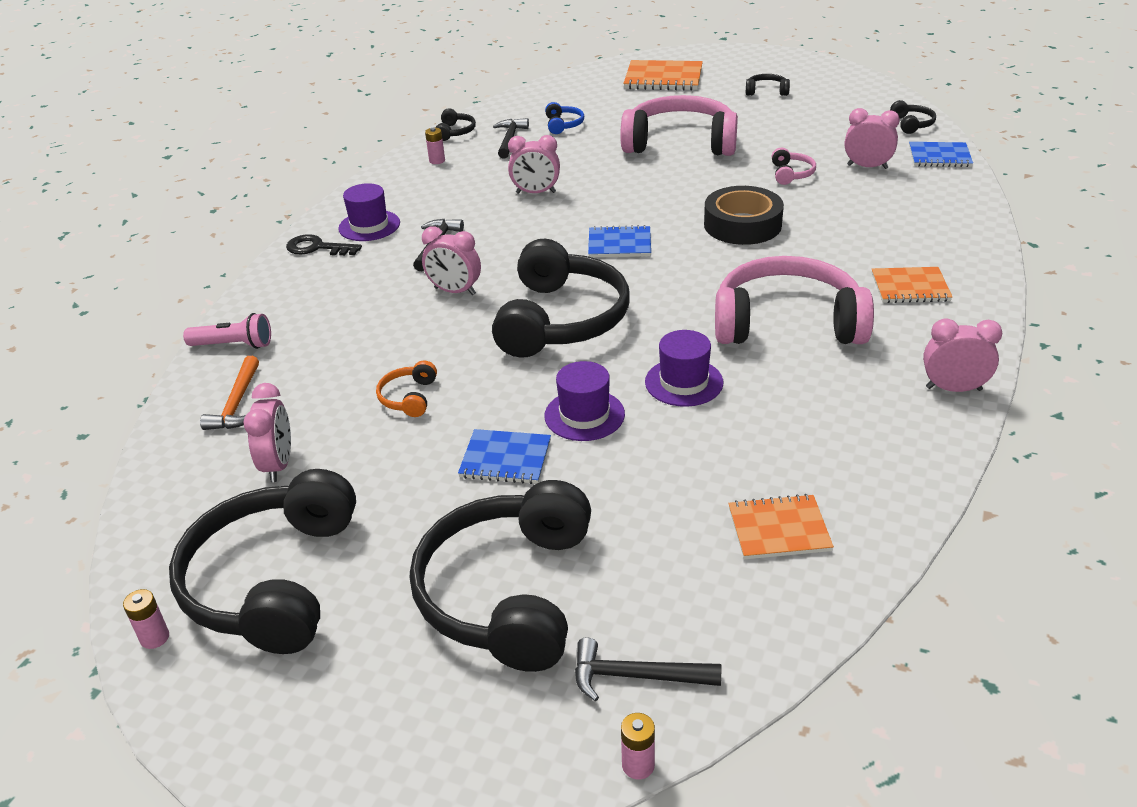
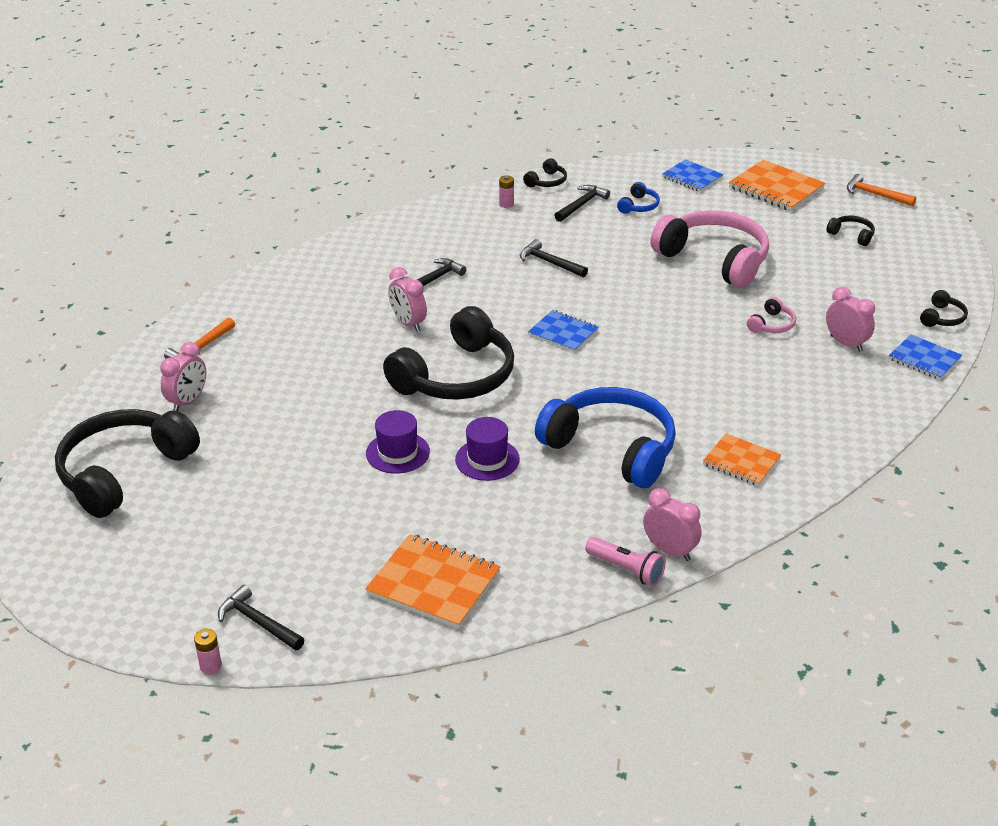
camera: 30 degrees right, 0 degrees up
pink battery [123,589,169,649] -> none
pink flashlight [183,313,271,349] -> pink flashlight moved to [585,537,666,586]
black key [286,234,362,256] -> none
purple hat [338,183,400,241] -> none
orange headphones [376,360,437,417] -> none
black headphones [410,480,591,672] -> none
blue notebook [458,429,551,484] -> blue notebook moved to [662,159,723,192]
pink clock [508,135,560,194] -> black hammer [520,239,588,277]
black tape [704,186,784,245] -> none
pink headphones [715,256,874,344] -> blue headphones [535,387,676,488]
orange notebook [728,494,834,560] -> orange notebook [365,534,501,629], size x1.56
none -> orange hammer [847,174,916,206]

